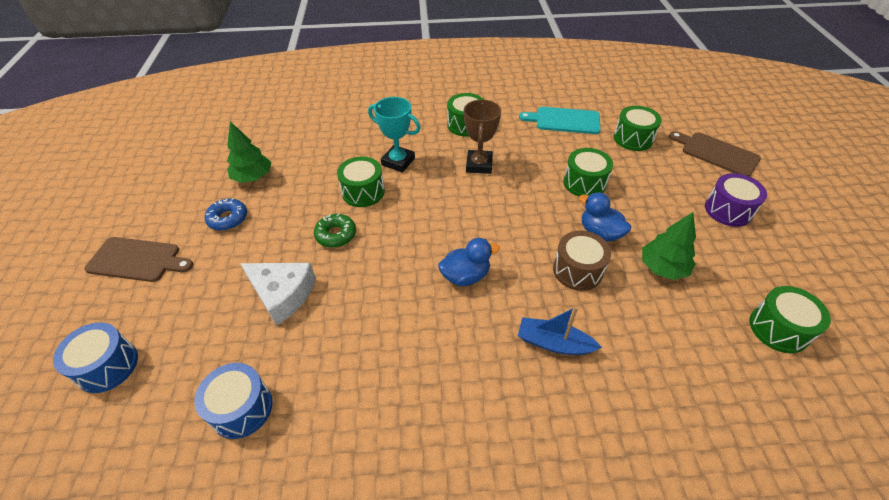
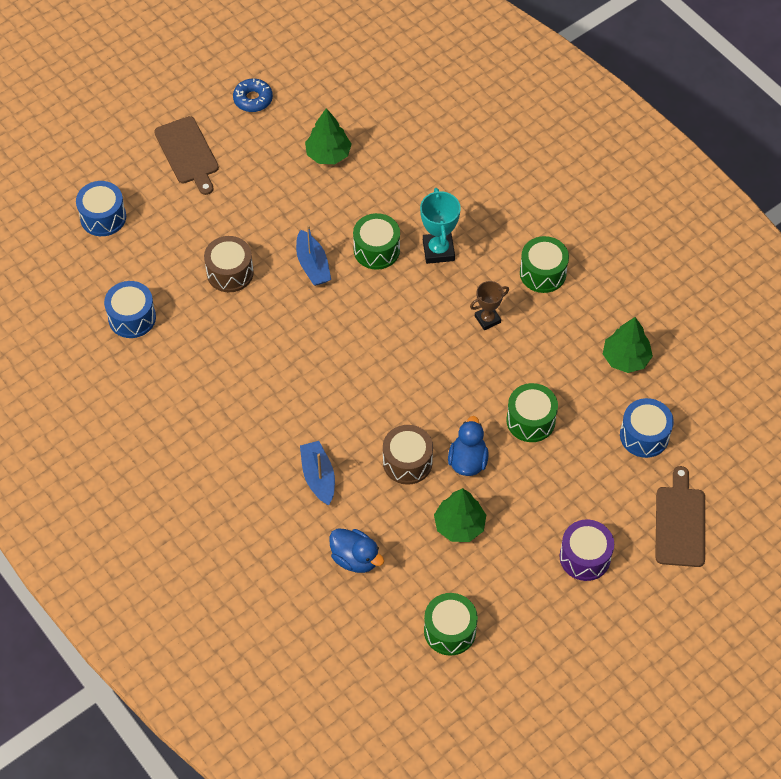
camera: 55 degrees right, 10 degrees up
blue donut [205,198,247,231] -> blue donut moved to [233,79,273,112]
white cheese [240,263,316,326] -> brown drum [204,236,254,292]
green donut [314,213,356,248] -> blue boat [296,225,331,286]
blue duck [438,238,500,286] -> blue duck moved to [329,529,384,573]
brown trophy [464,100,501,174] -> brown trophy [470,281,509,330], size x0.66
turquoise cutting board [519,107,601,134] -> green tree [603,317,653,373]
green drum [614,106,662,151] -> blue drum [620,398,674,458]

